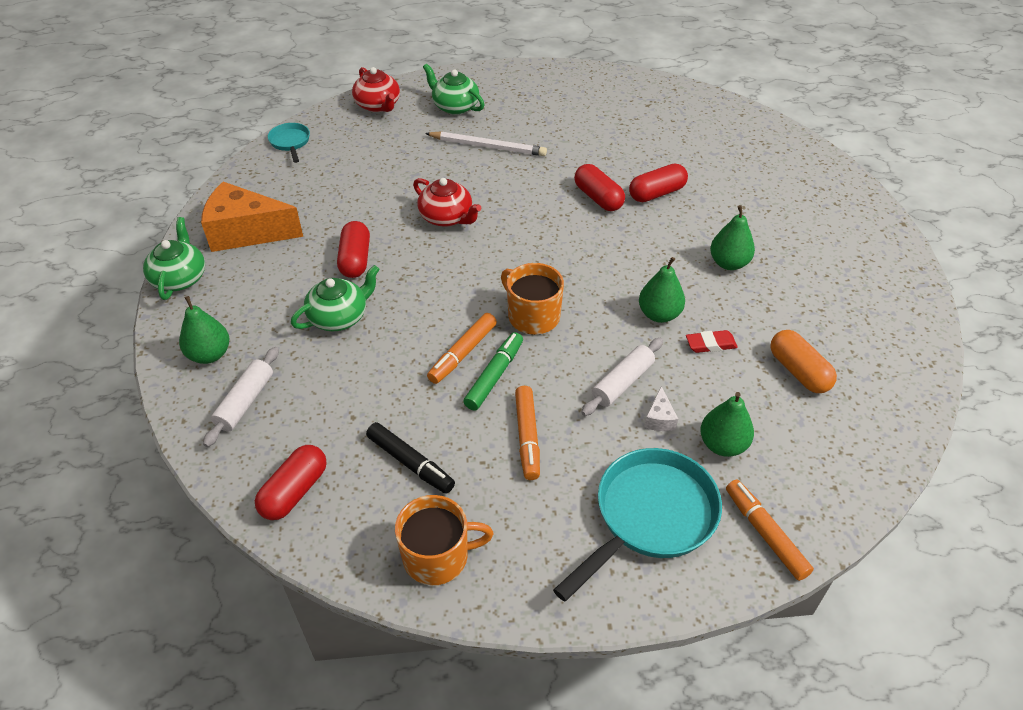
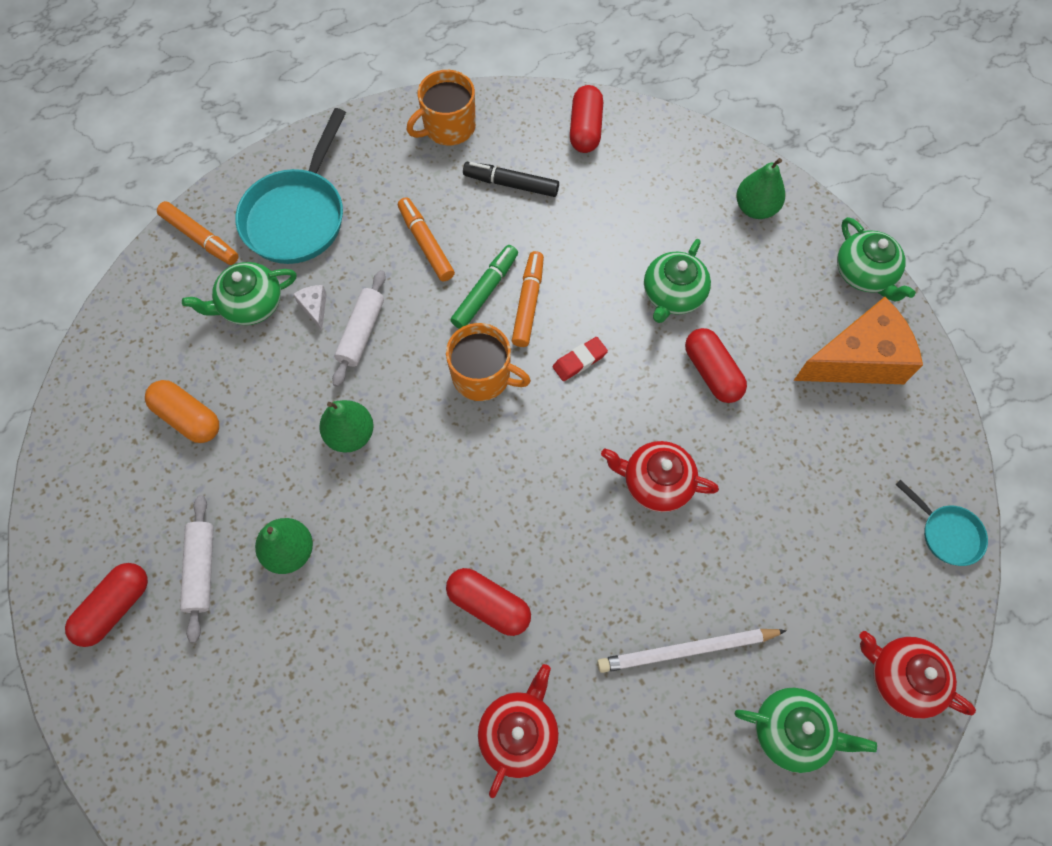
camera: 155 degrees right, 20 degrees up
white rolling pin [203,347,279,447] -> white rolling pin moved to [180,495,214,643]
green marker [463,332,523,410] -> green marker turned 150 degrees counterclockwise [450,245,518,329]
red capsule [629,163,688,202] -> red capsule moved to [65,563,148,647]
red eraser [686,330,738,353] -> red eraser moved to [553,337,608,381]
green pear [700,392,754,457] -> green teapot [182,262,297,325]
none -> red teapot [478,664,559,798]

